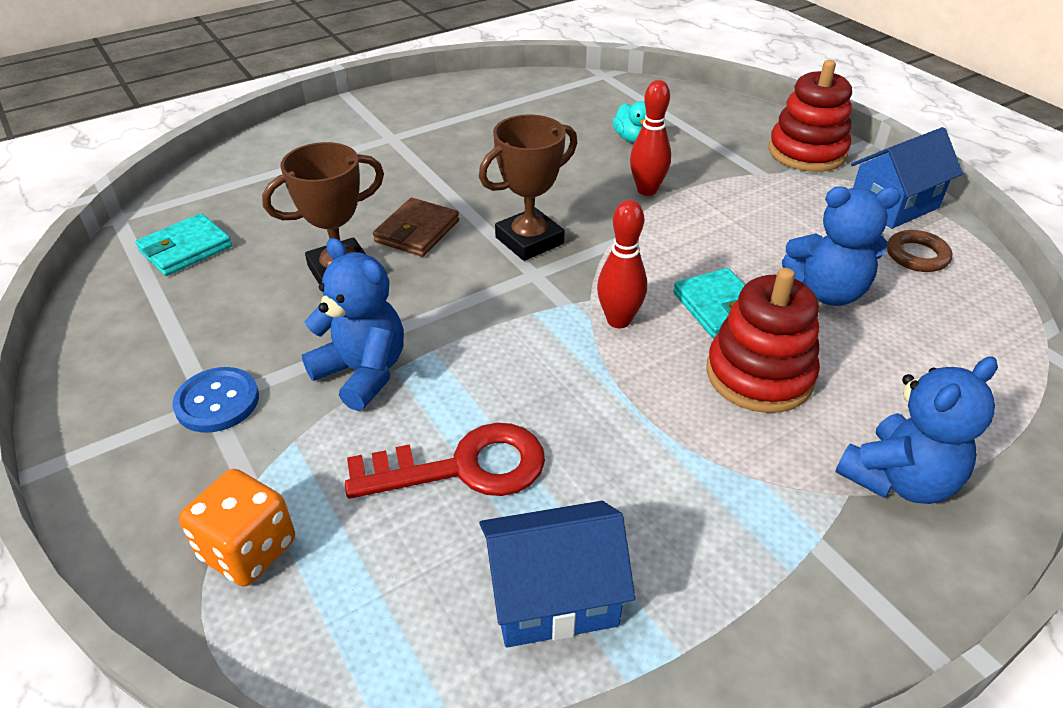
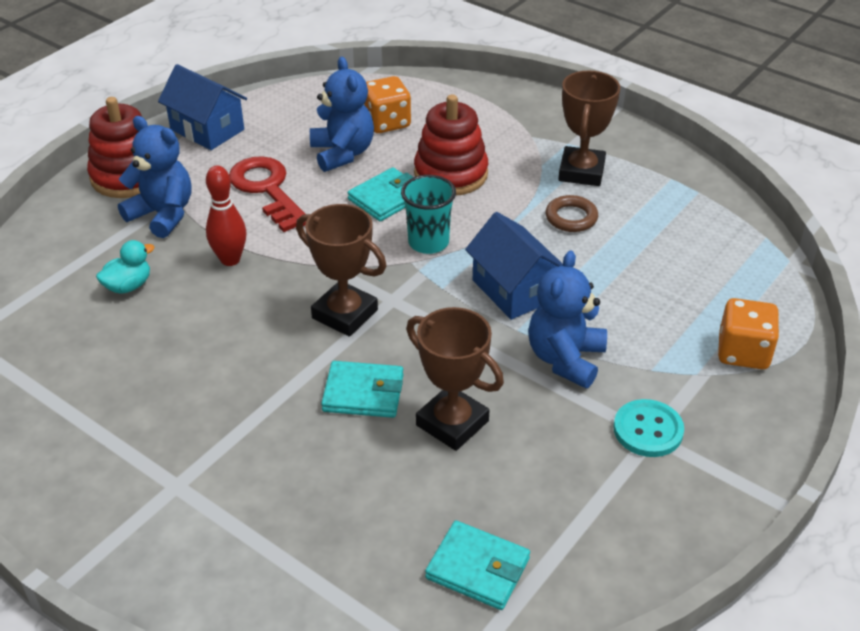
camera: 110 degrees left, 0 degrees up
blue button [172,367,259,433] -> turquoise button [613,399,684,457]
red key [345,423,545,499] -> red key moved to [229,156,306,232]
brown wallet [373,198,459,257] -> turquoise wallet [321,361,404,418]
blue house [479,501,635,648] -> blue house moved to [465,212,563,320]
red bowling pin [597,200,647,328] -> turquoise cup [401,175,456,254]
blue teddy bear [835,356,998,504] -> blue teddy bear moved to [118,116,192,238]
brown ring [887,230,953,272] -> brown ring moved to [546,195,598,232]
none -> orange dice [364,76,411,133]
none -> brown trophy [558,71,620,186]

